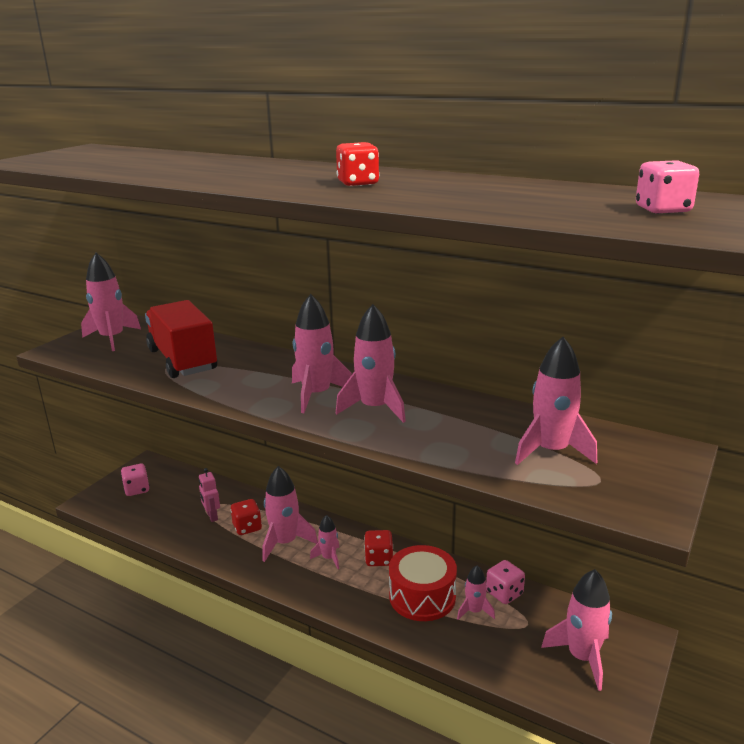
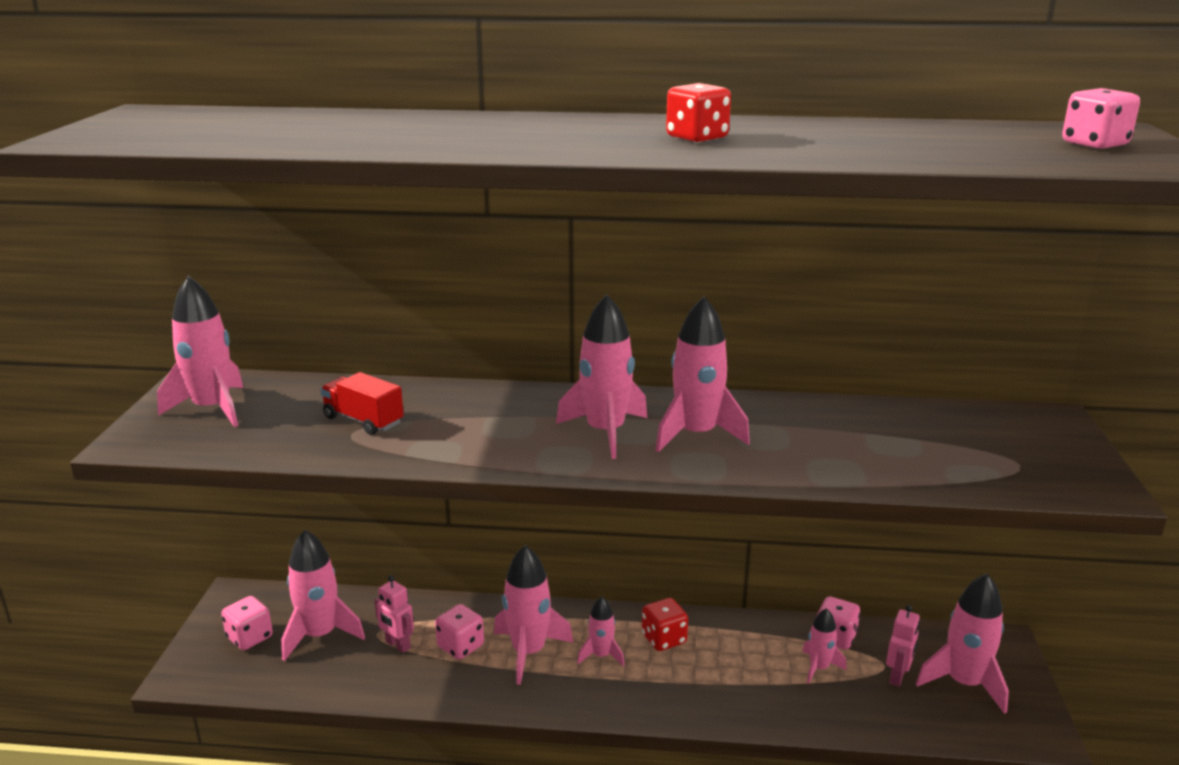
camera: 25 degrees left, 0 degrees up
red truck [145,300,217,378] -> red truck [320,372,404,435], size x0.54
red dice [230,499,262,535] -> pink dice [435,604,484,659]
red drum [389,545,457,621] -> none
pink rocket [515,337,597,465] -> pink rocket moved to [281,530,365,661]
none -> pink robot [886,605,920,686]

